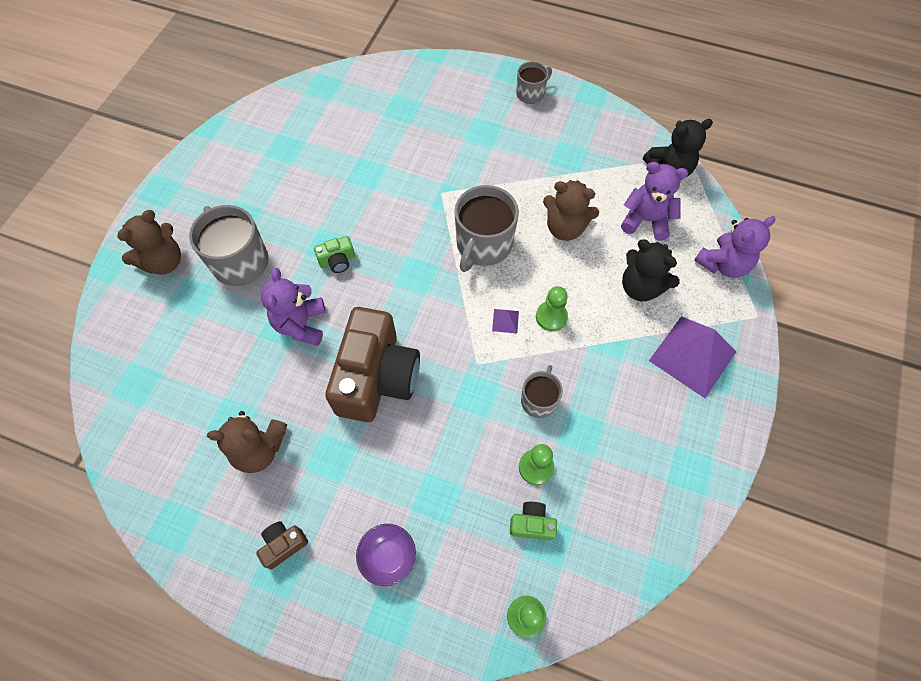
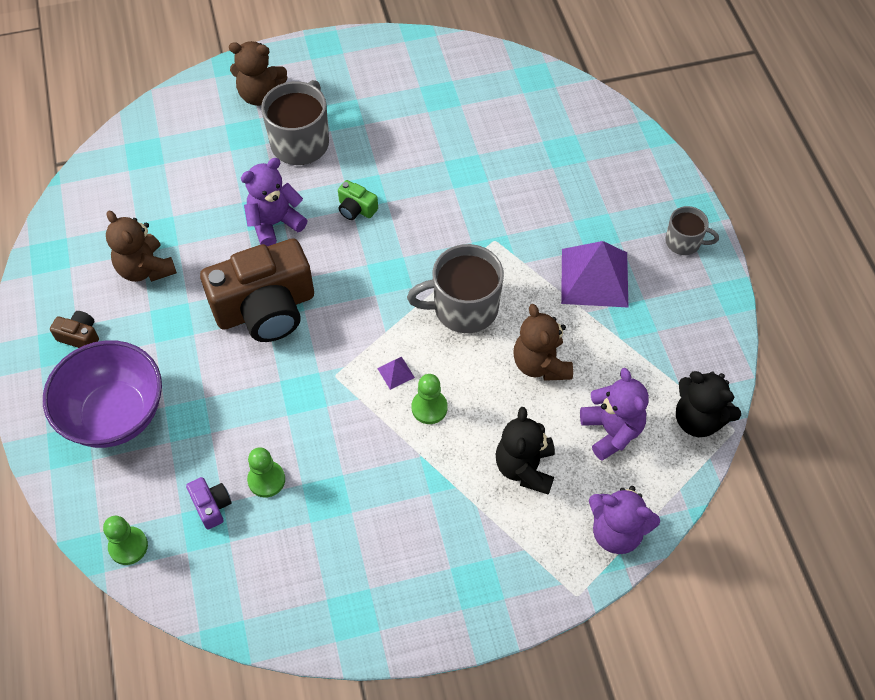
camera: 55 degrees right, 5 degrees down
purple bowl [356,524,416,586] -> purple bowl [43,340,162,448], size x2.03
green camera [510,502,557,541] -> purple camera [186,477,231,529]
grey mug [521,365,563,418] -> none
purple pyramid [649,316,736,398] -> purple pyramid moved to [561,241,629,308]

